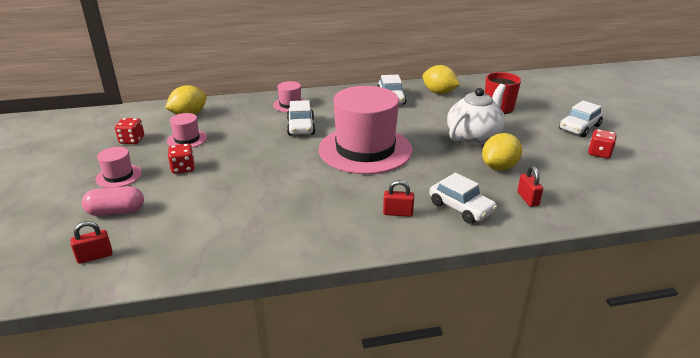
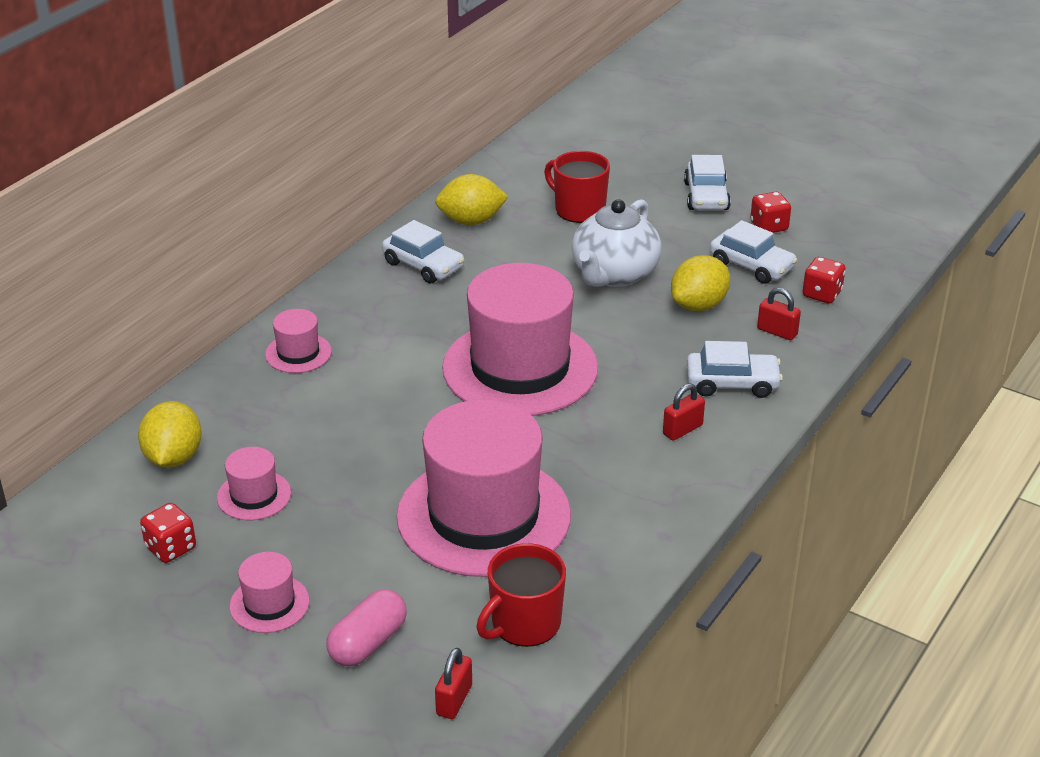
camera: 45 degrees left, 5 degrees up
red dice [168,144,195,174] -> red dice moved to [803,257,845,303]
white car [287,100,315,135] -> white car moved to [710,220,798,284]
white teapot [447,84,506,145] -> white teapot turned 150 degrees counterclockwise [572,199,662,287]
yellow lemon [482,133,522,170] -> yellow lemon turned 45 degrees clockwise [671,255,730,311]
none -> pink hat [396,399,571,577]
none -> red mug [476,543,566,647]

